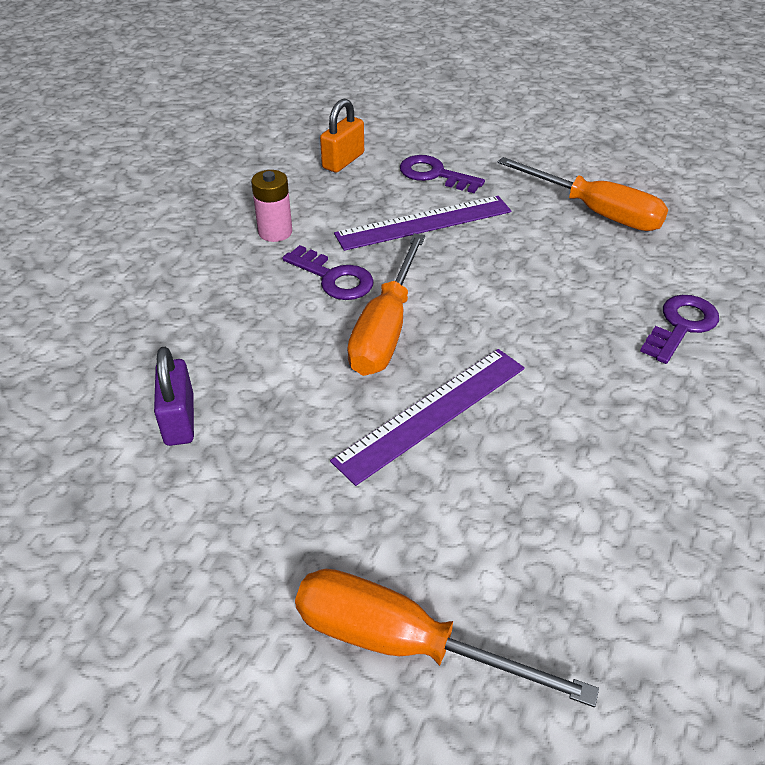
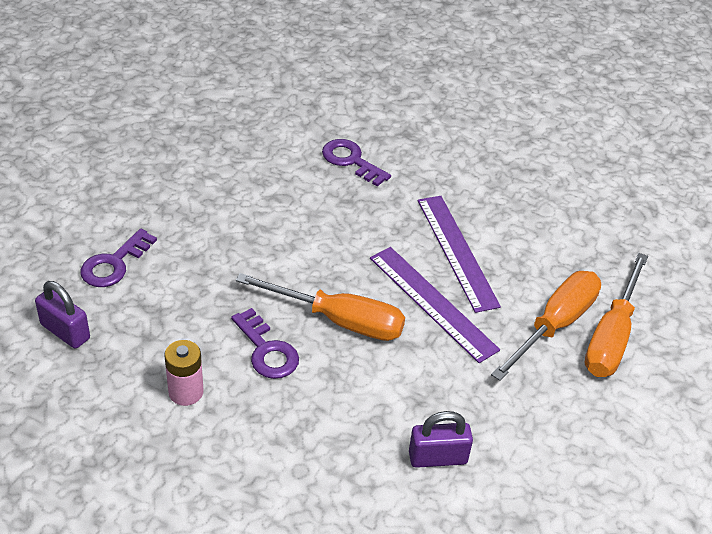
camera: 90 degrees left, 0 degrees up
purple key [282,245,374,300] -> purple key turned 105 degrees clockwise [231,308,299,379]
orange padlock [320,98,364,173] -> purple padlock [35,281,90,349]
purple ruler [334,196,511,251] -> purple ruler moved to [418,196,501,313]
orange screwdriver [498,157,668,231] -> orange screwdriver moved to [491,271,601,381]

